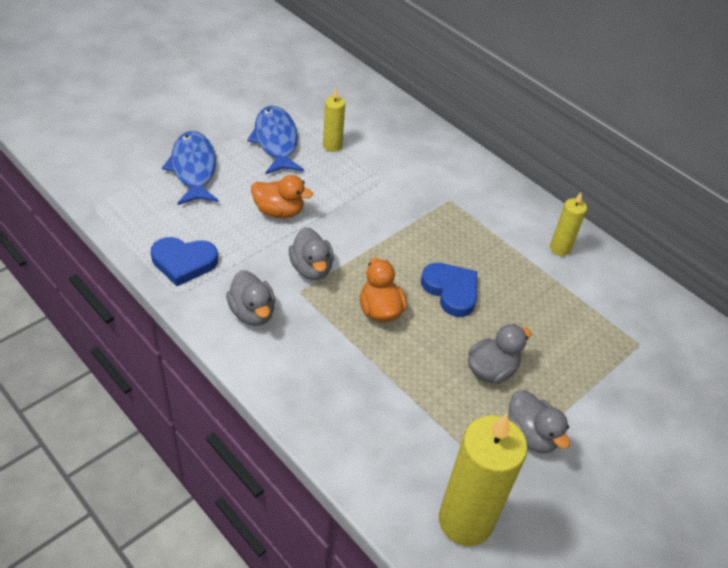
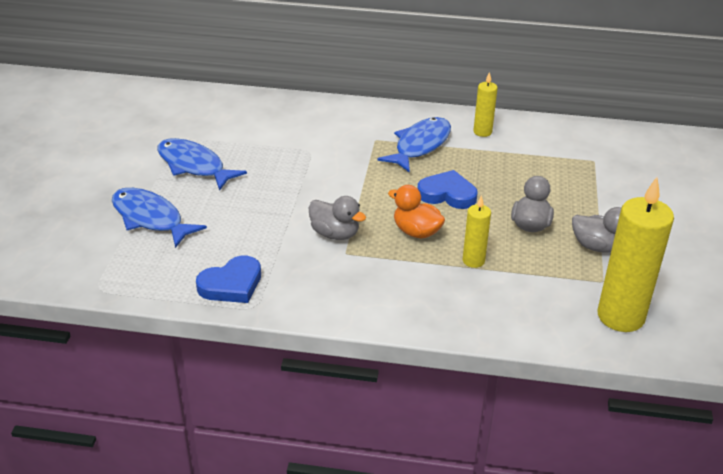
camera: 35 degrees left, 10 degrees down
grey duck [226,270,275,326] -> none
orange duck [251,175,313,218] -> none
yellow candle [323,89,345,152] -> yellow candle moved to [463,195,491,268]
none -> blue fish [377,117,451,173]

